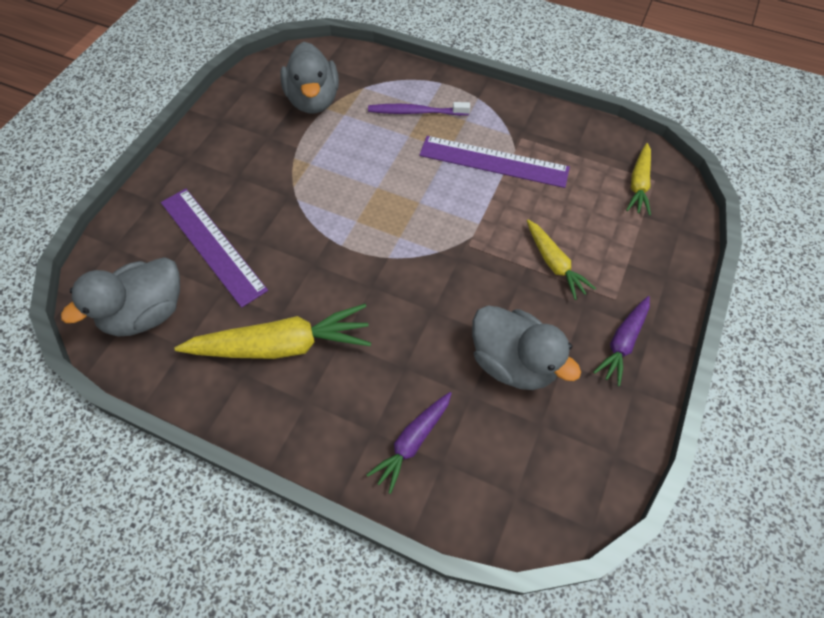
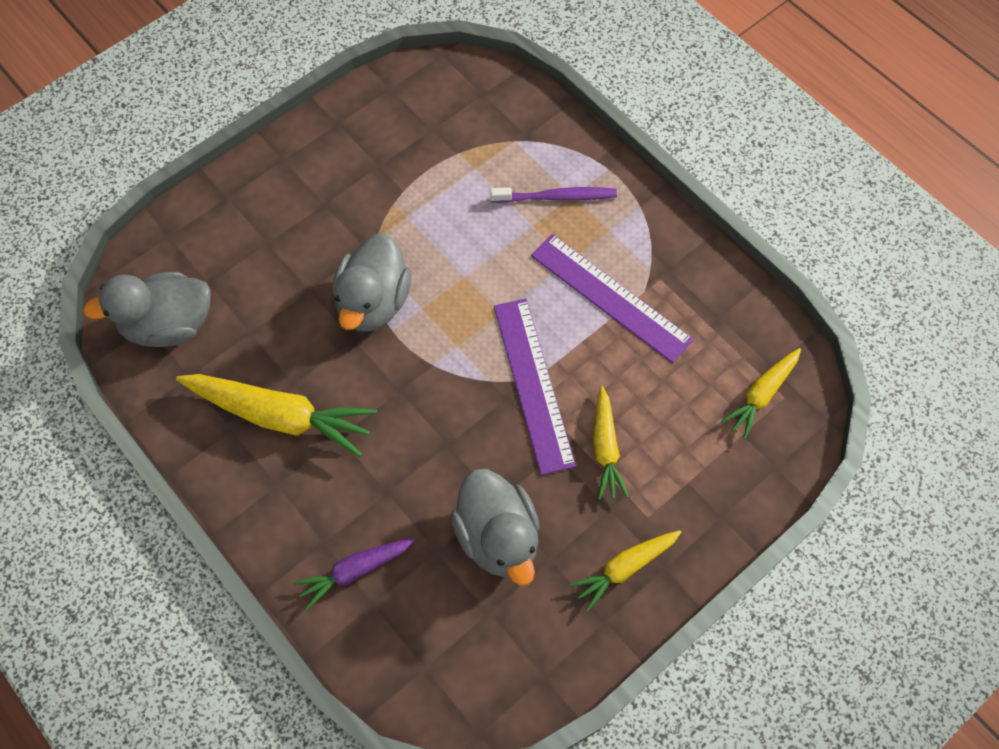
camera: 25 degrees right, 5 degrees up
purple ruler [161,188,268,308] -> purple ruler moved to [494,298,576,475]
grey duck [280,42,339,113] -> grey duck moved to [333,233,412,332]
purple toothbrush [368,102,470,116] -> purple toothbrush turned 150 degrees clockwise [490,187,617,203]
purple carrot [593,296,650,386] -> yellow carrot [569,530,681,611]

